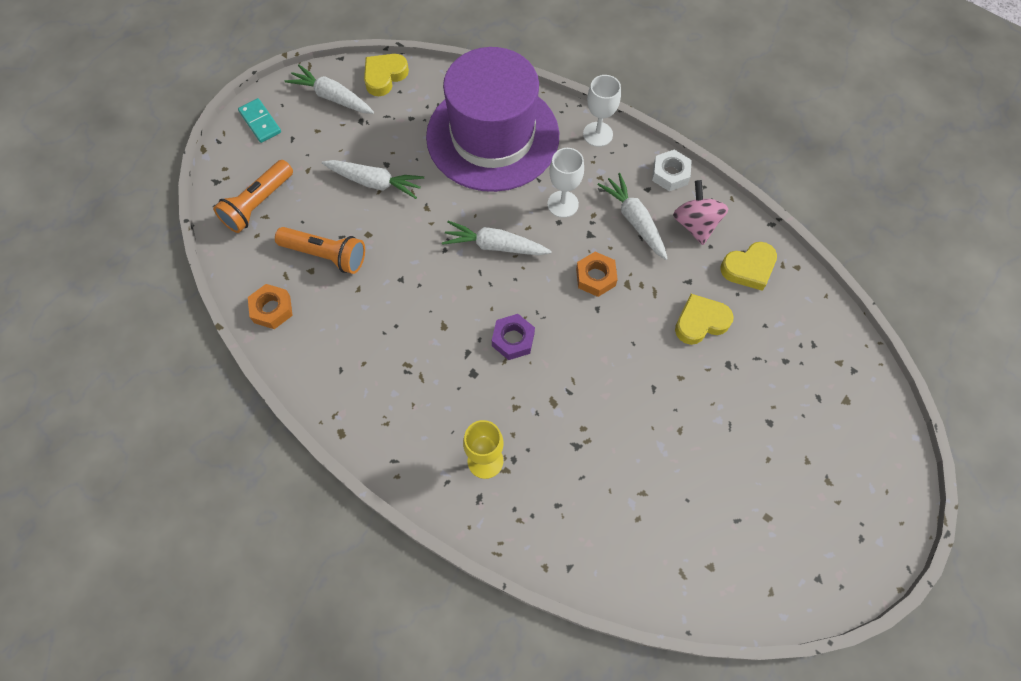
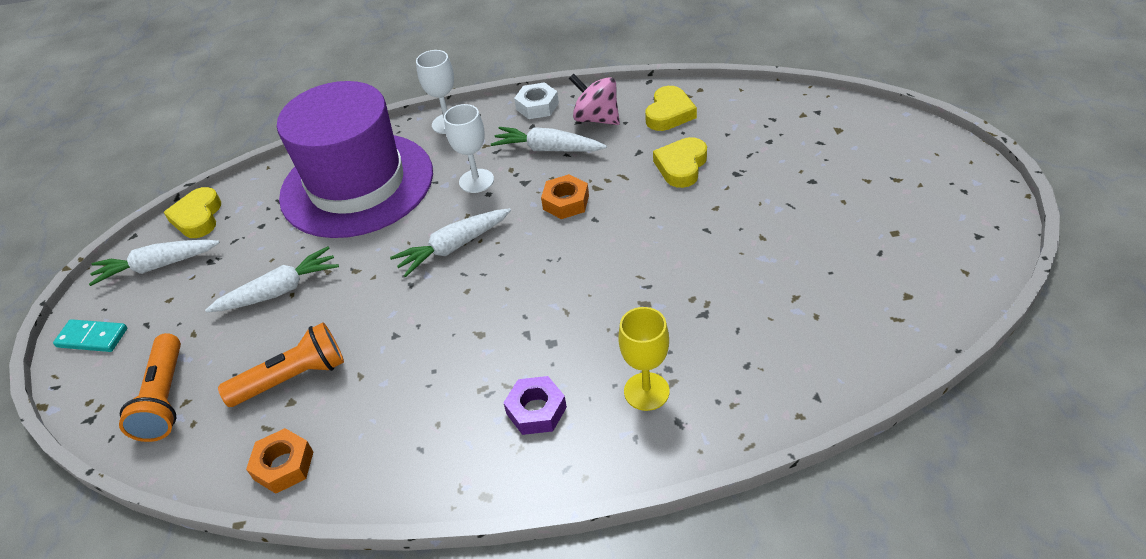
camera: 40 degrees left, 20 degrees down
purple nut [492,314,535,360] -> purple nut moved to [503,376,567,435]

